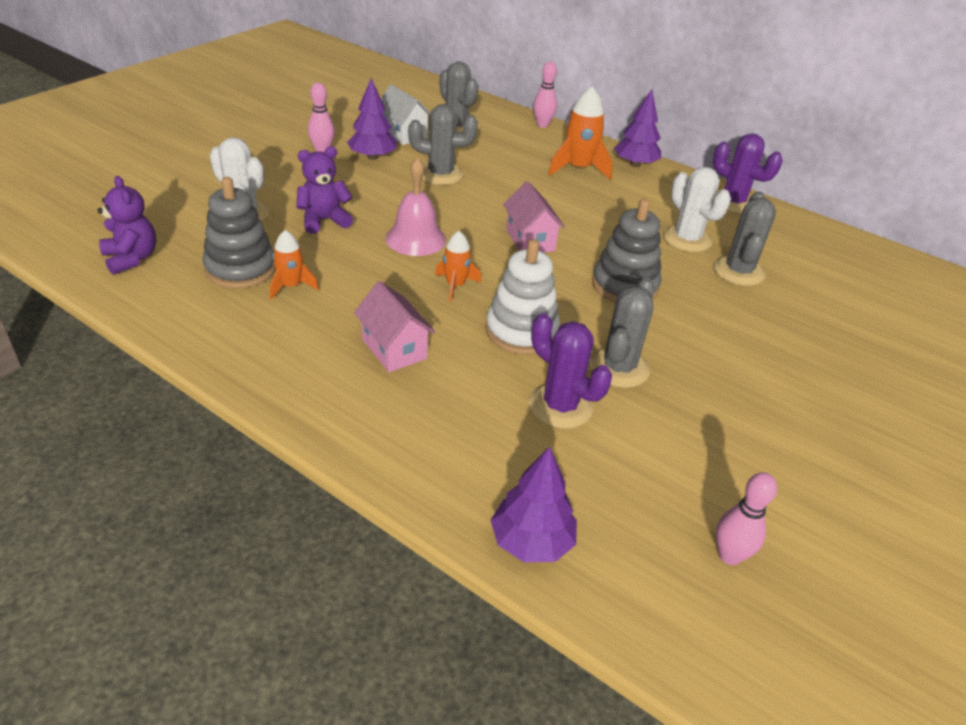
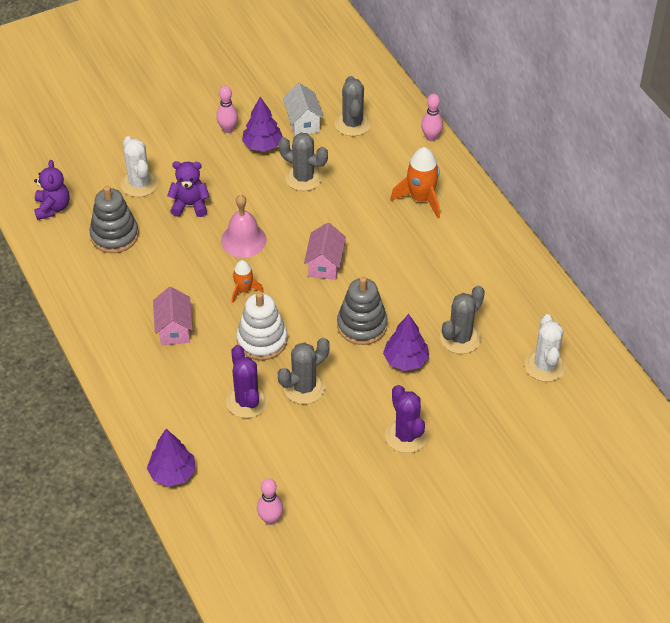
camera: 30 degrees right, 10 degrees up
orange rocket [270,230,319,300] -> none
purple tree [614,89,661,167] -> purple tree moved to [383,314,429,371]
white cactus [663,167,731,252] -> white cactus moved to [525,314,566,382]
purple cactus [713,133,783,214] -> purple cactus moved to [385,385,428,453]

